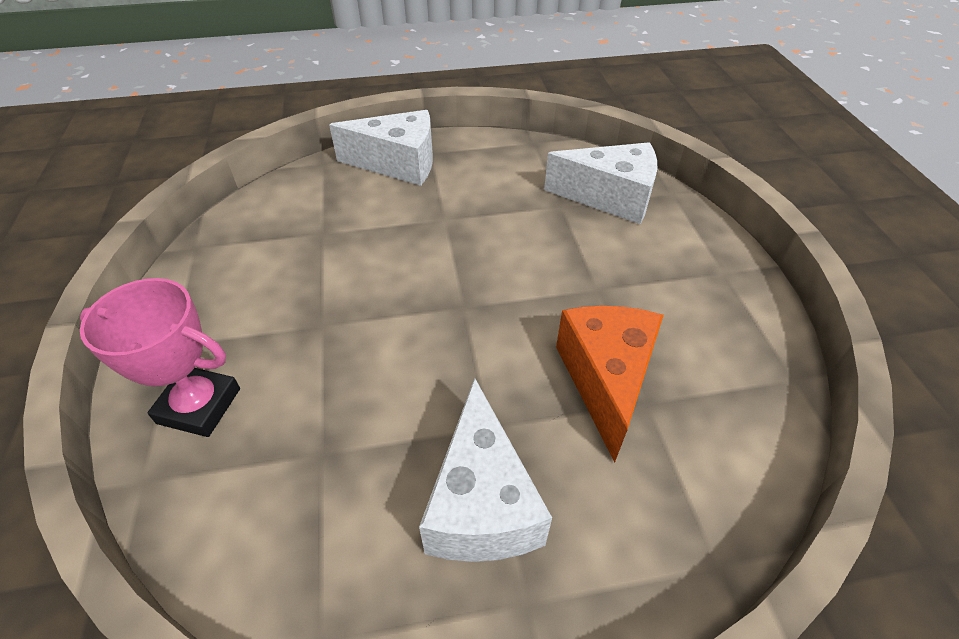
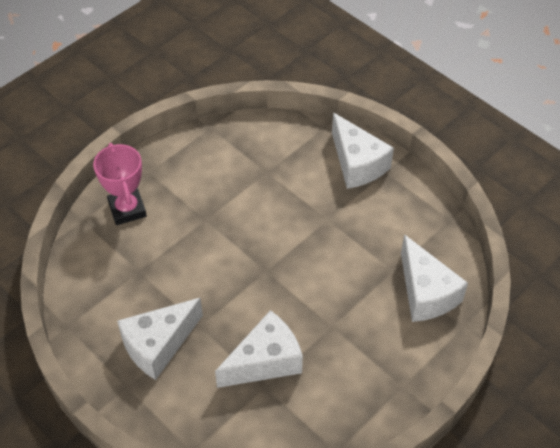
camera: 55 degrees right, 5 degrees up
orange cheese [556,305,664,462] -> white cheese [215,310,303,388]

